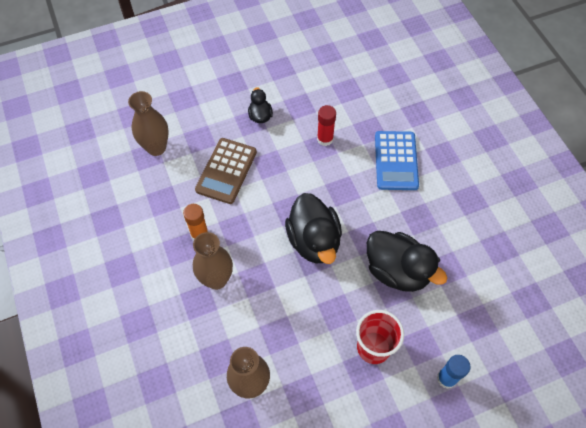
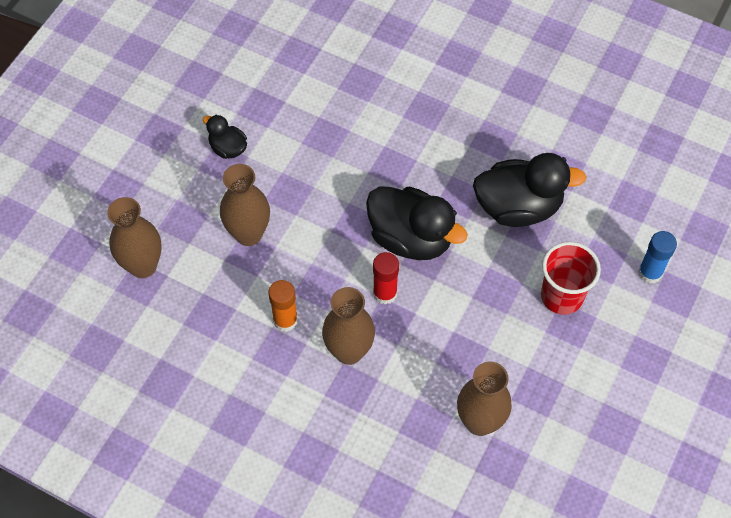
camera: 40 degrees left, 0 degrees up
brown calculator [195,138,257,204] -> brown vase [220,164,270,246]
red glue stick [317,105,336,146] -> red glue stick moved to [373,252,399,305]
blue calculator [375,131,419,190] -> none

